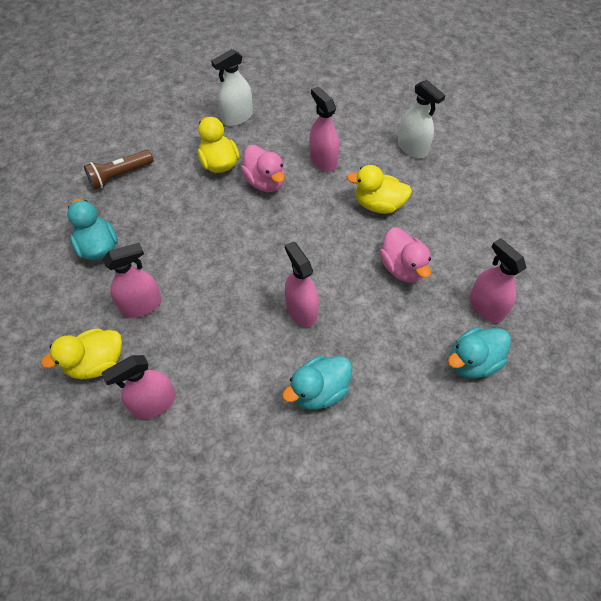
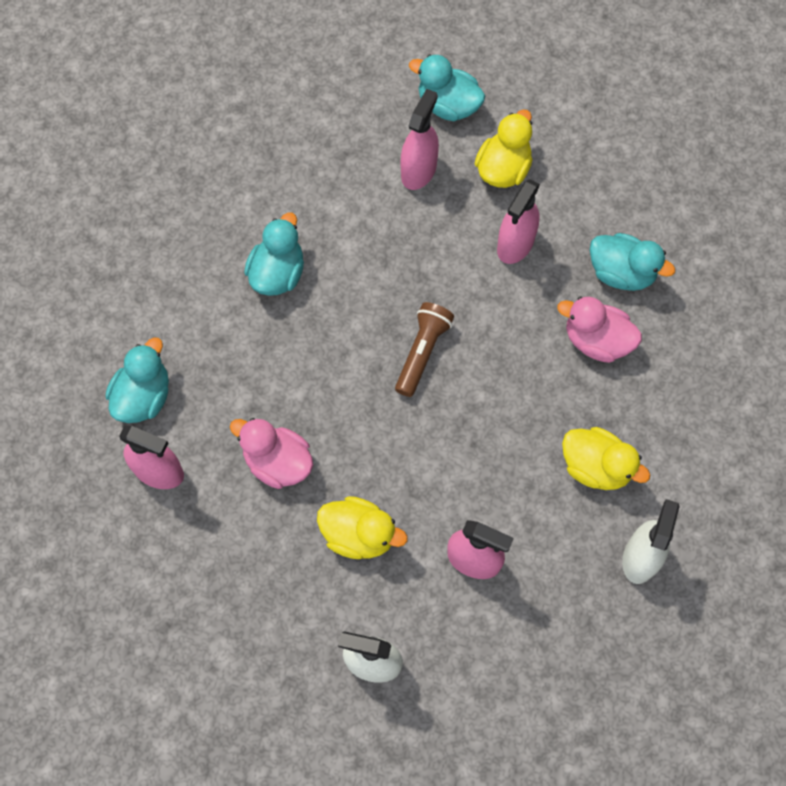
camera: 145 degrees right, 10 degrees up
brown flashlight [84,150,154,190] -> brown flashlight moved to [395,302,454,397]
pink duck [241,145,285,192] -> pink duck moved to [557,297,642,363]
pink spray bottle [285,241,319,327] -> none
yellow duck [347,165,412,214] -> yellow duck turned 45 degrees clockwise [317,496,408,559]
none -> turquoise duck [409,55,485,121]

